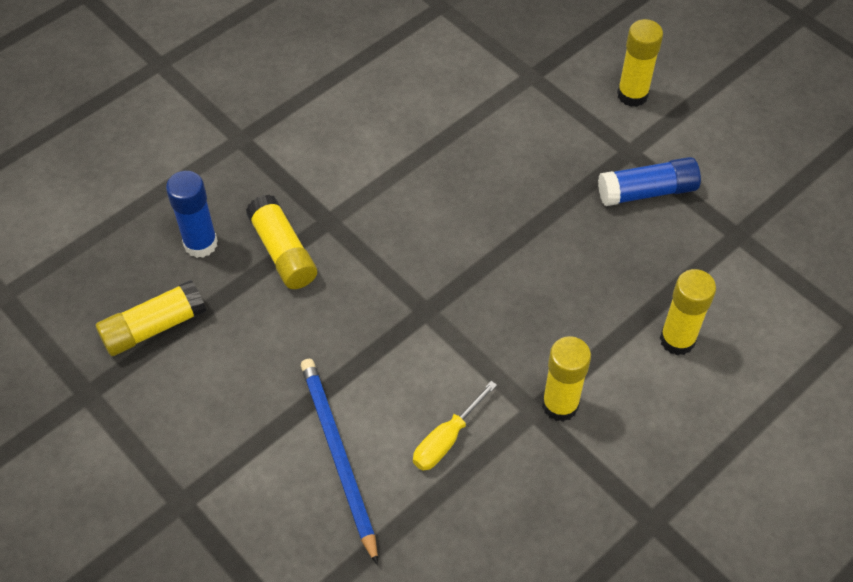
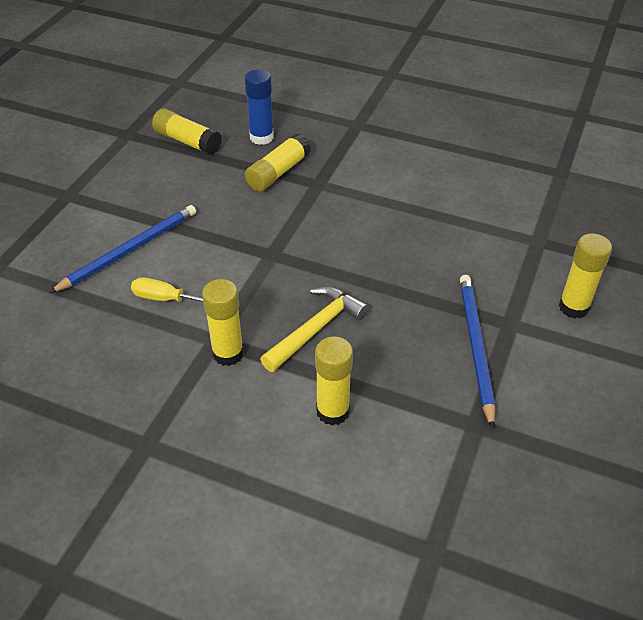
camera: 65 degrees right, 10 degrees down
blue glue stick [598,157,701,206] -> blue pencil [460,275,495,429]
none -> yellow hammer [260,286,369,372]

